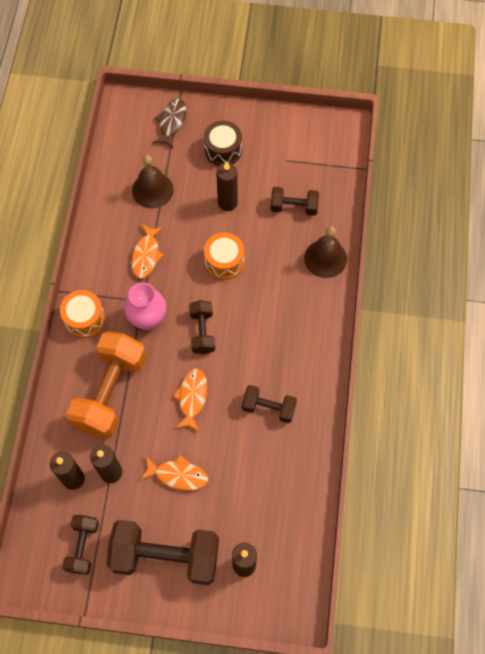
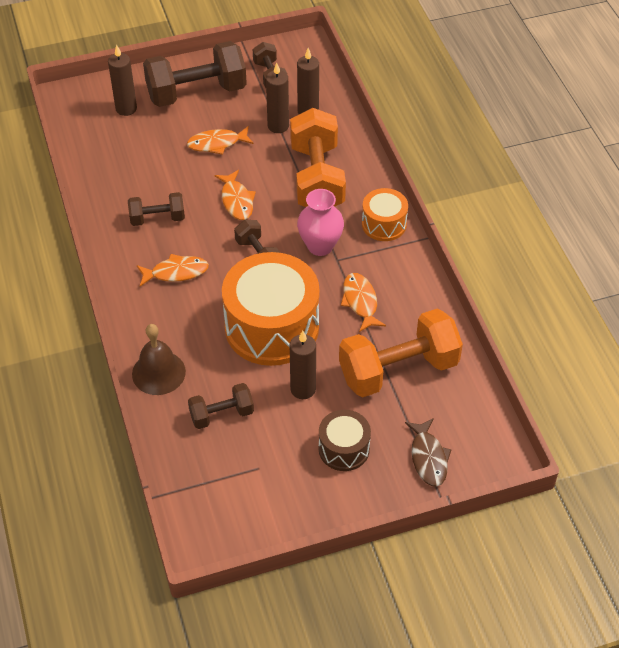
camera: 155 degrees right, 15 degrees down
brown bell [132,155,174,208] -> orange dumbbell [339,309,463,397]
orange drum [204,232,244,280] -> orange drum [222,252,320,366], size x1.97
none -> orange fish [137,254,209,286]

